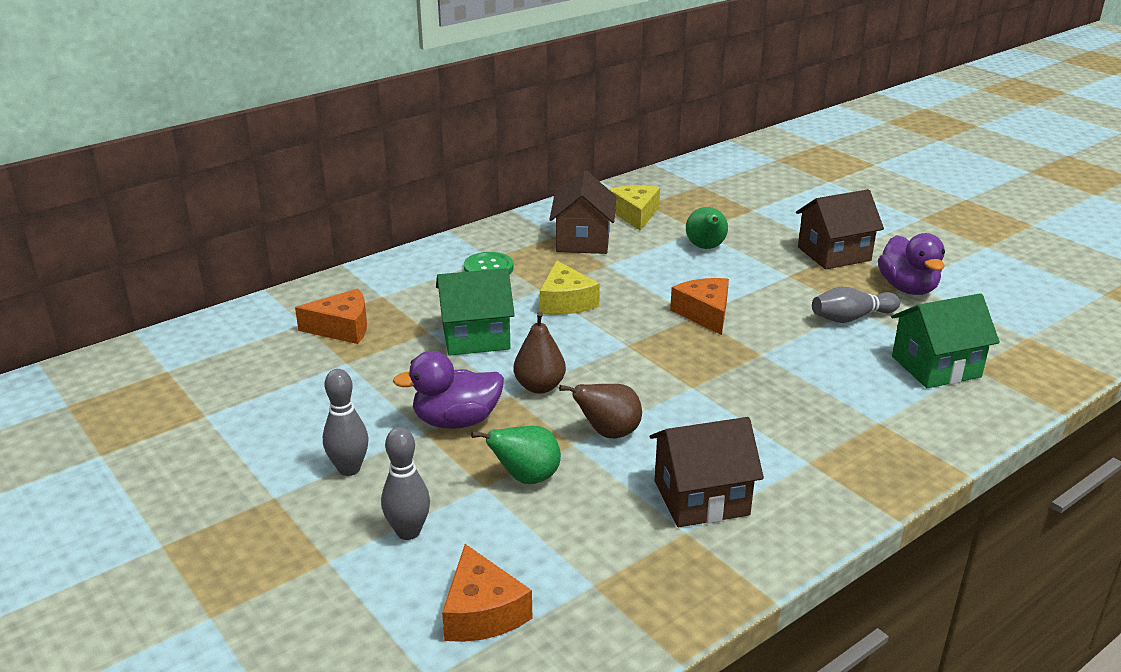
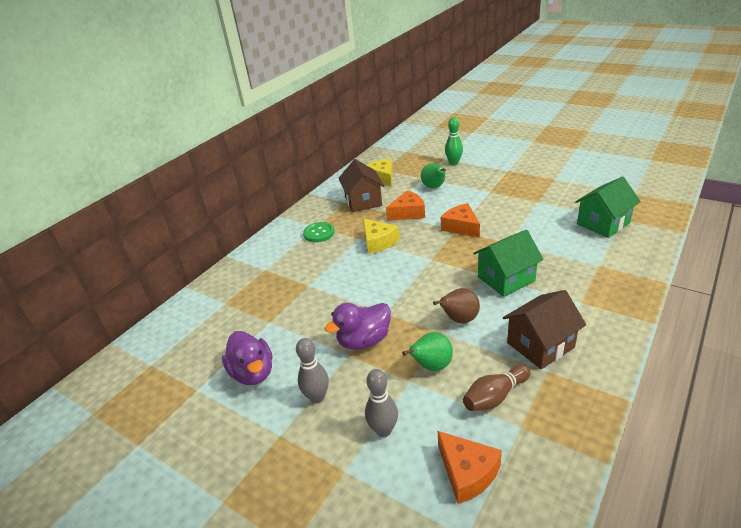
camera: 15 degrees left, 5 degrees up
orange cheese [295,288,367,344] -> orange cheese moved to [386,190,425,221]
green house [436,268,515,356] -> green house moved to [473,230,544,297]
brown pear [514,311,566,394] -> none
brown house [796,189,884,269] -> none
grey bowling pin [812,287,900,323] -> none
purple duck [878,233,945,295] -> purple duck moved to [222,331,272,385]
none -> green bowling pin [445,117,463,165]
none -> brown bowling pin [463,364,531,411]

